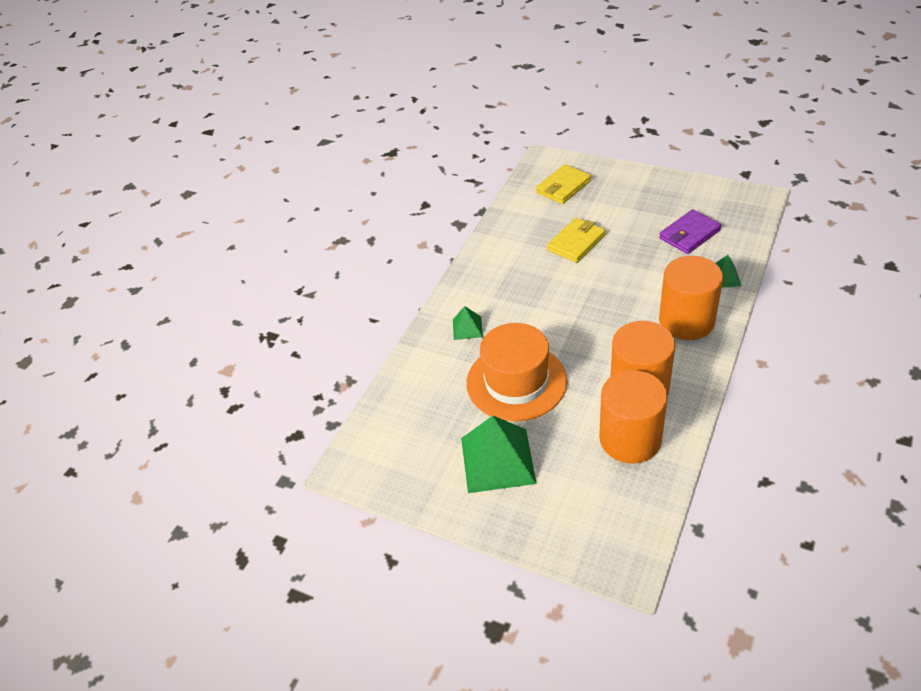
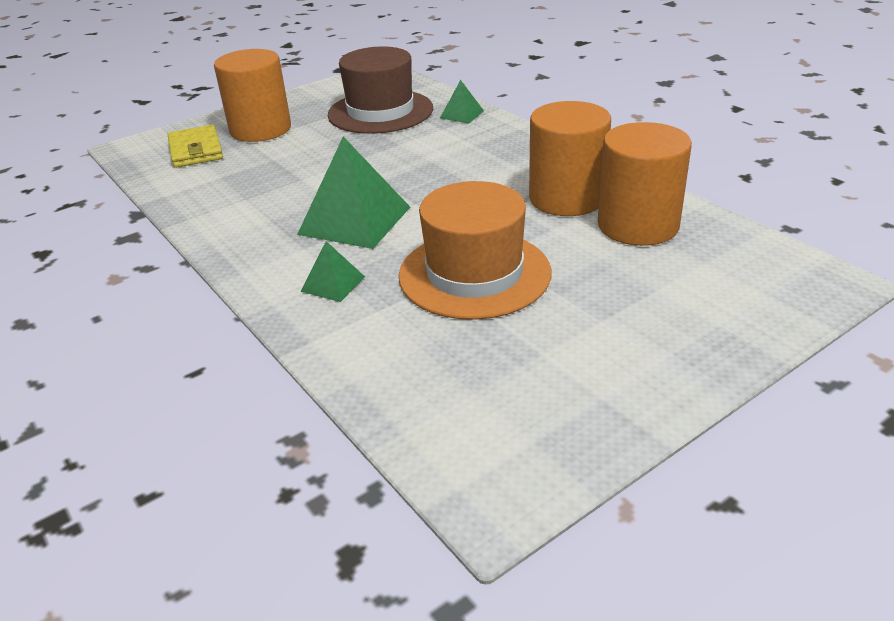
camera: 65 degrees left, 10 degrees down
green pyramid [461,416,537,493] -> green pyramid moved to [297,136,410,249]
yellow wallet [547,218,605,263] -> none
purple wallet [659,209,721,254] -> brown hat [328,46,433,134]
orange cylinder [659,256,723,340] -> orange cylinder moved to [214,49,291,142]

